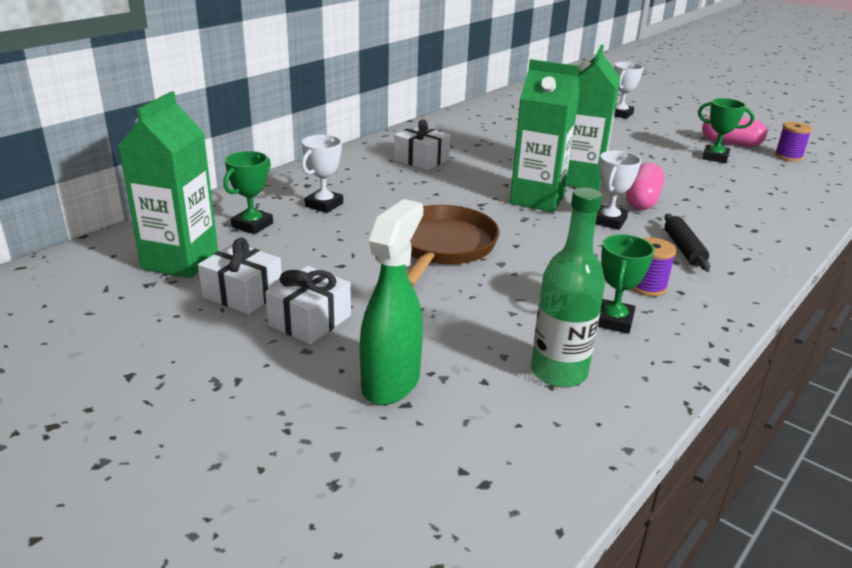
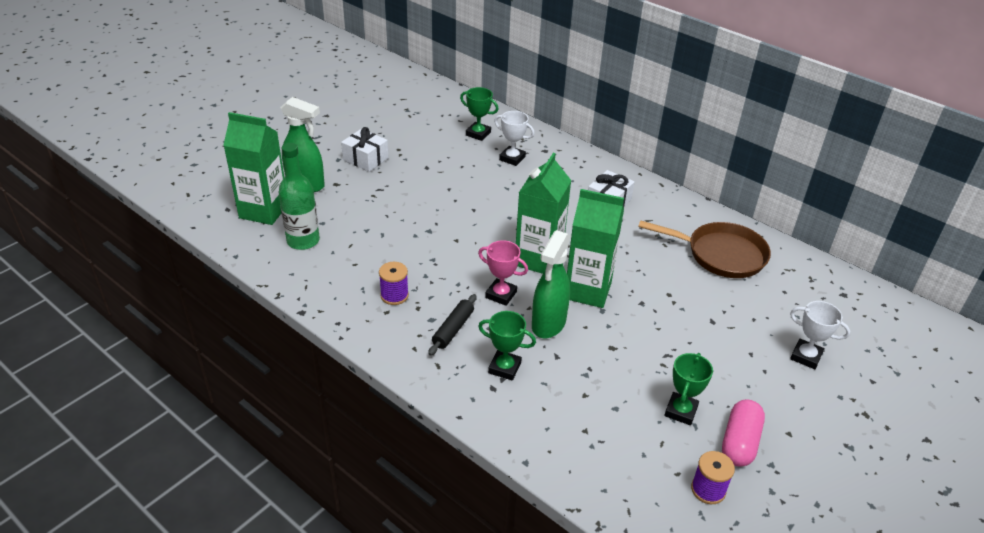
camera: 90 degrees right, 10 degrees up
green carton [118,91,218,278] -> green carton moved to [223,112,284,225]
white gift [198,238,282,315] -> none
brown pan [407,205,500,286] -> brown pan moved to [638,220,771,278]
white trophy [596,151,641,230] -> pink trophy [478,240,528,306]
green trophy [598,234,655,334] -> green trophy moved to [478,311,536,381]
pink capsule [626,163,664,210] -> green spray bottle [532,230,570,338]
black rolling pin [665,214,710,270] -> black rolling pin turned 60 degrees counterclockwise [428,294,477,356]

